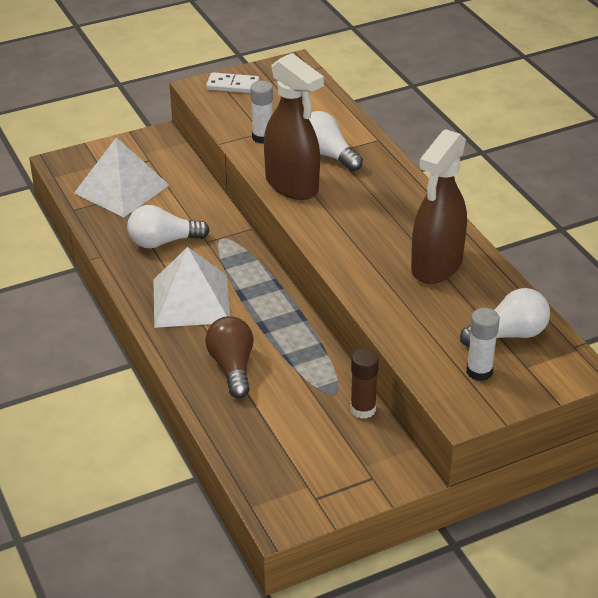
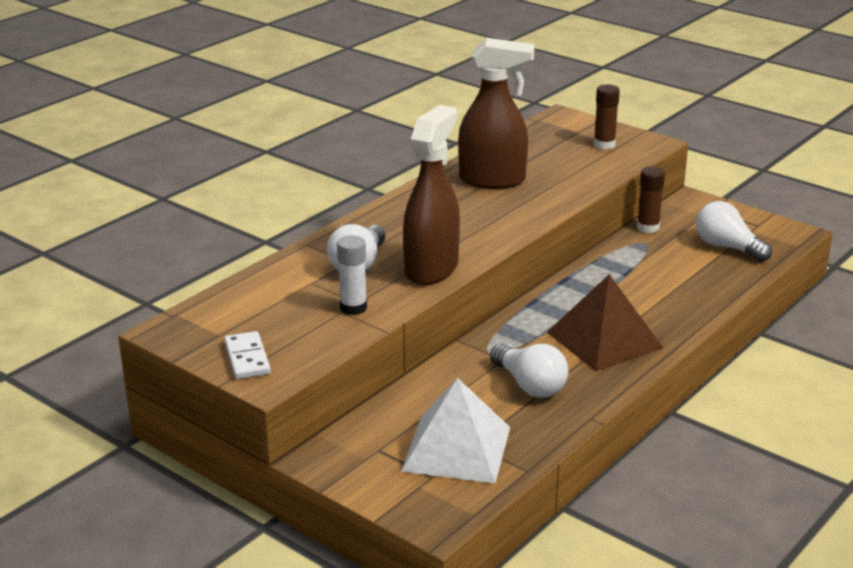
camera: 115 degrees left, 10 degrees down
white pyramid [153,247,230,328] -> brown pyramid [547,274,663,371]
brown light bulb [205,316,254,398] -> none
white light bulb [460,288,550,347] -> white light bulb moved to [696,201,772,262]
white glue stick [466,308,500,381] -> brown glue stick [594,84,620,149]

